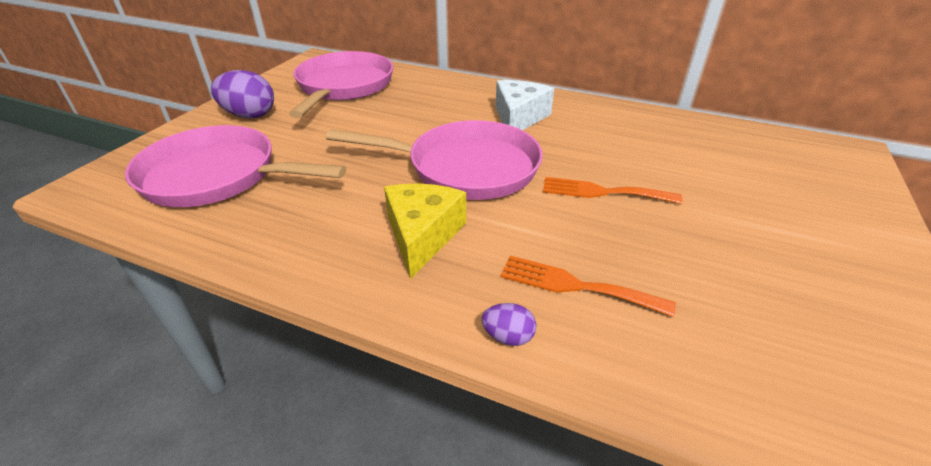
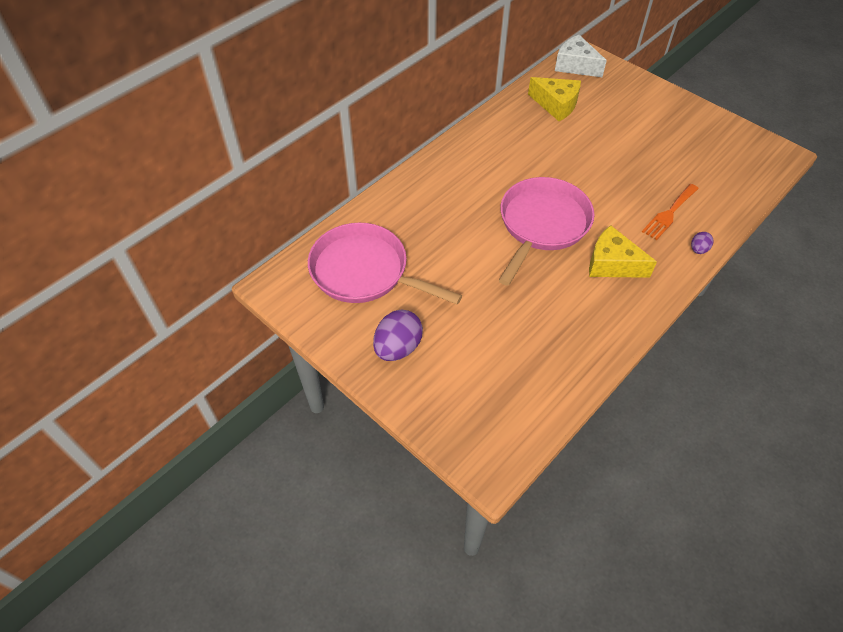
camera: 70 degrees left, 15 degrees up
pink pan [125,125,346,207] -> none
white cheese [495,80,554,130] -> white cheese moved to [555,35,607,77]
orange fork [543,177,683,204] -> none
none -> yellow cheese [528,77,581,121]

